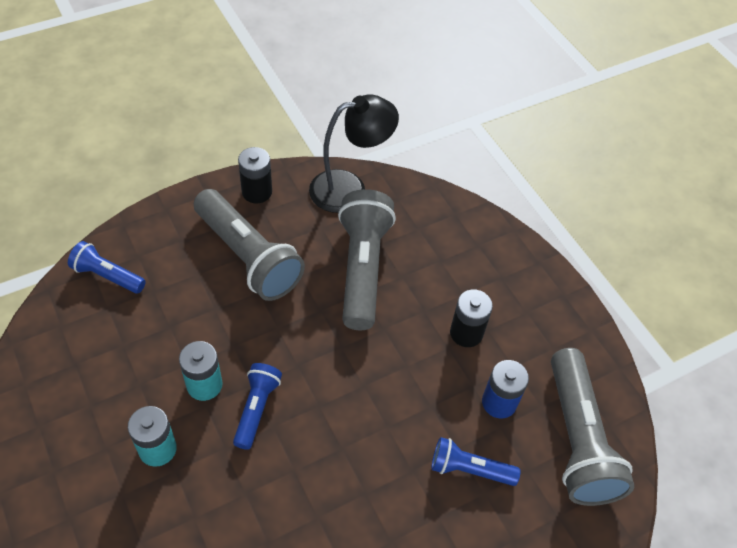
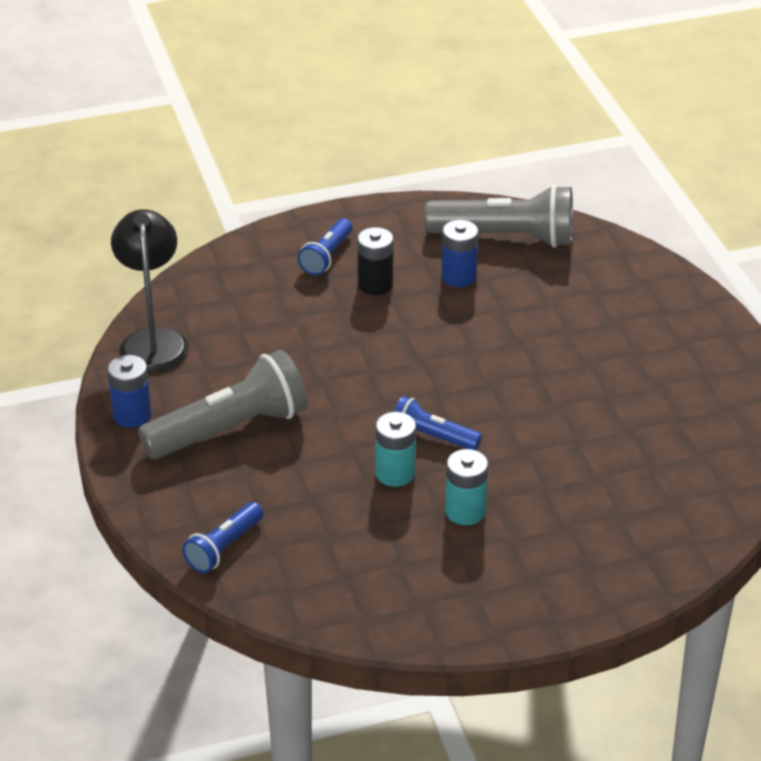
camera: 75 degrees left, 15 degrees down
black battery [238,147,272,204] -> blue battery [107,355,152,428]
grey flashlight [338,189,396,330] -> none
blue flashlight [431,437,521,486] -> blue flashlight moved to [298,218,352,275]

